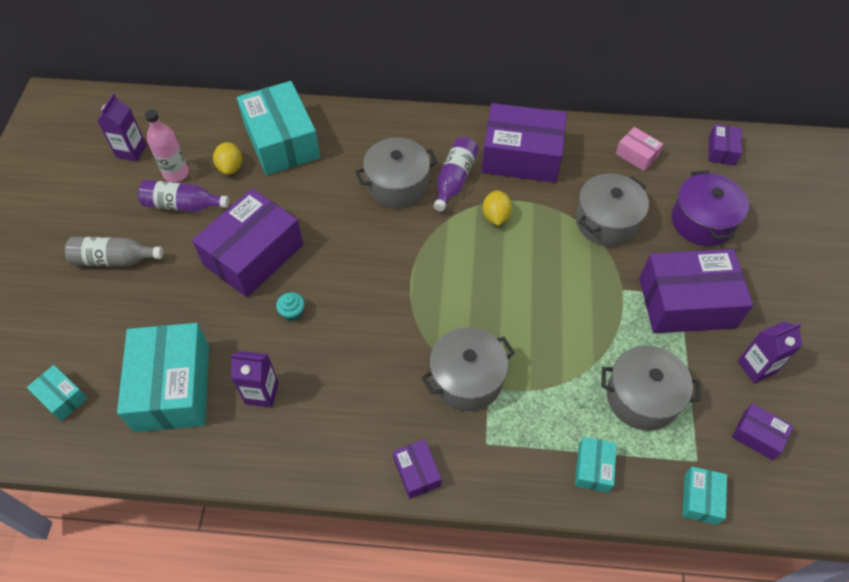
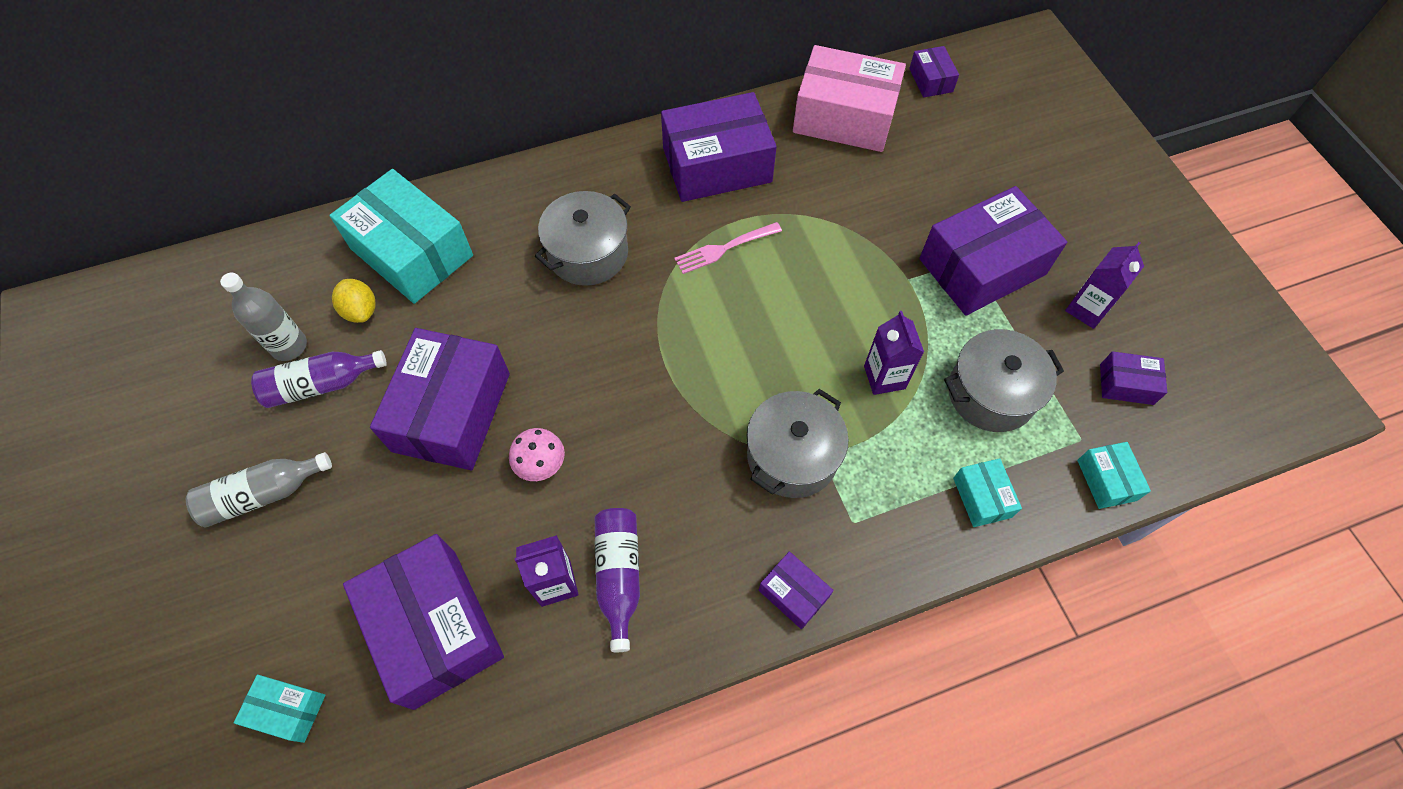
camera: 25 degrees left, 5 degrees up
purple carton [97,94,147,162] -> purple carton moved to [864,311,924,395]
turquoise box [117,323,209,432] -> purple box [343,534,504,710]
pink bottle [145,109,189,182] -> grey bottle [220,273,307,361]
turquoise cupcake [276,292,305,321] -> pink mushroom [509,428,565,481]
purple bottle [434,137,479,212] -> purple bottle moved to [595,508,640,652]
yellow lemon [482,190,512,226] -> pink fork [674,222,782,274]
grey pot [576,173,649,246] -> none
pink box [616,127,663,171] -> pink box [793,45,906,152], size x2.15
purple pot [672,171,749,246] -> none

